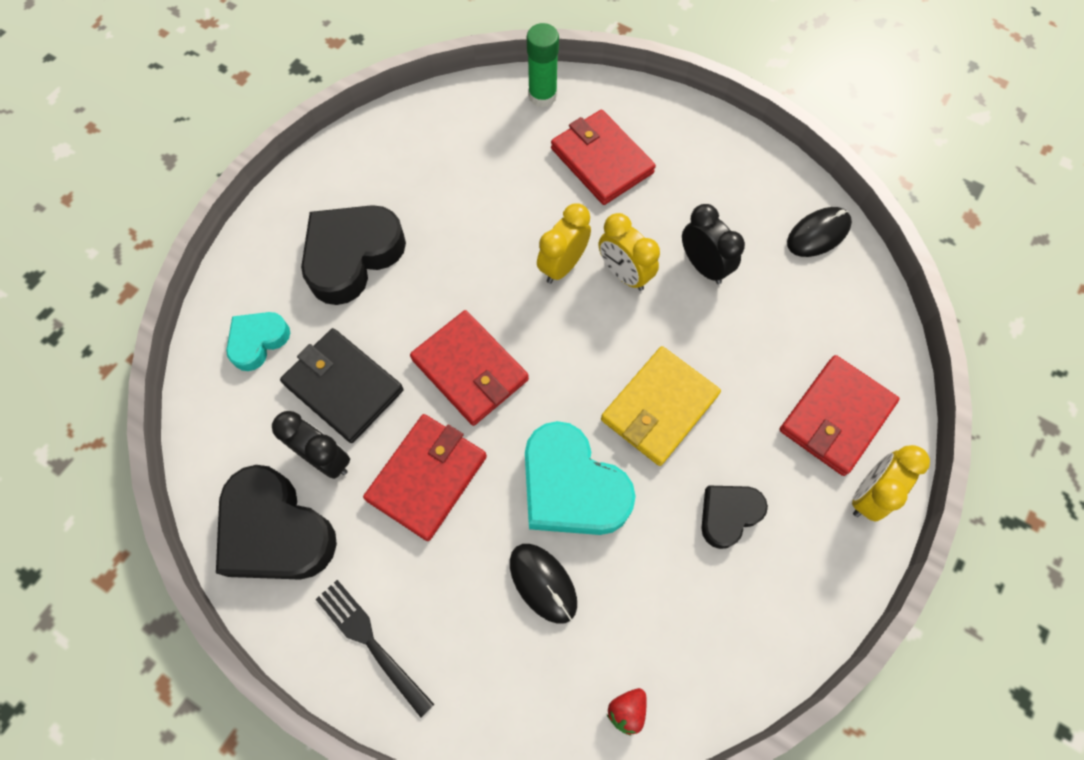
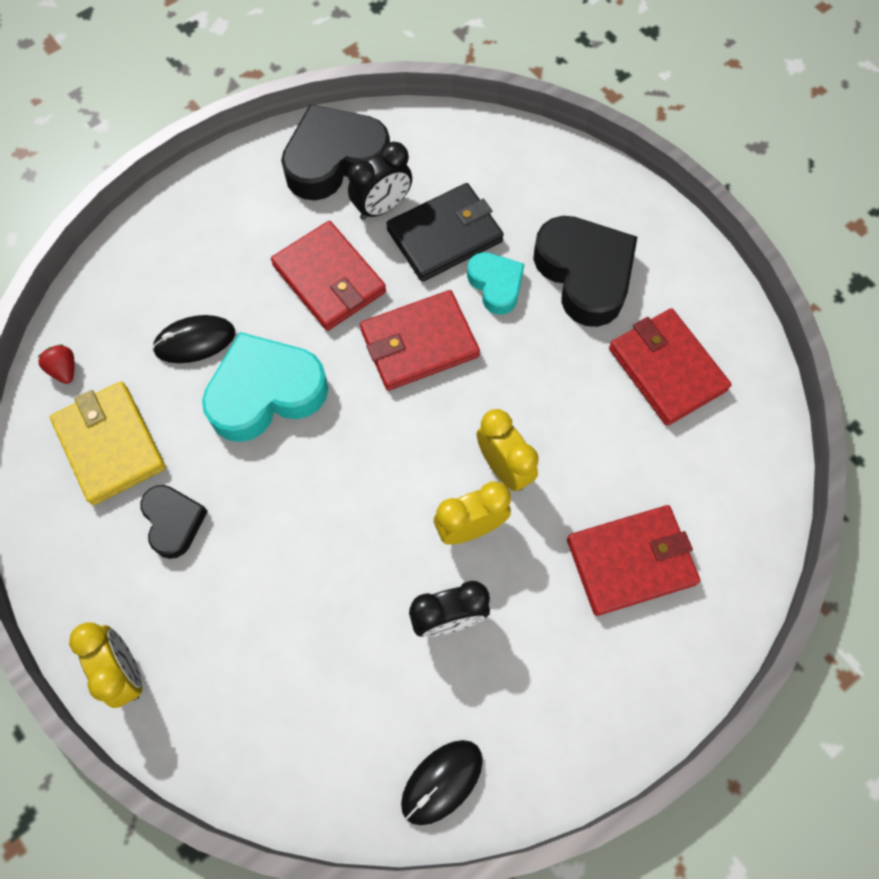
camera: 110 degrees right, 0 degrees up
turquoise heart [226,312,290,371] -> turquoise heart moved to [467,252,524,315]
black fork [315,580,434,717] -> none
green glue stick [527,23,559,108] -> none
yellow wallet [601,346,721,466] -> yellow wallet moved to [50,381,166,505]
red wallet [779,355,900,476] -> red wallet moved to [609,308,731,426]
black mouse [787,207,852,257] -> black mouse turned 60 degrees clockwise [401,740,483,825]

